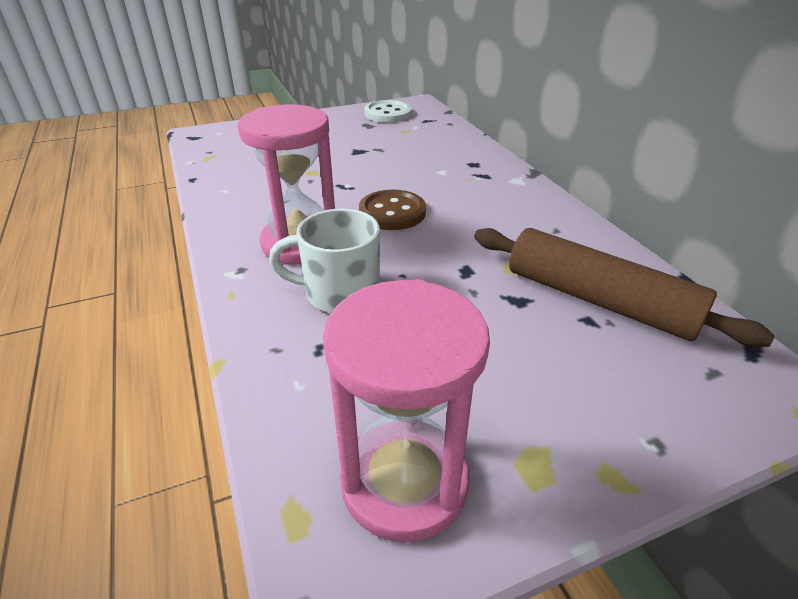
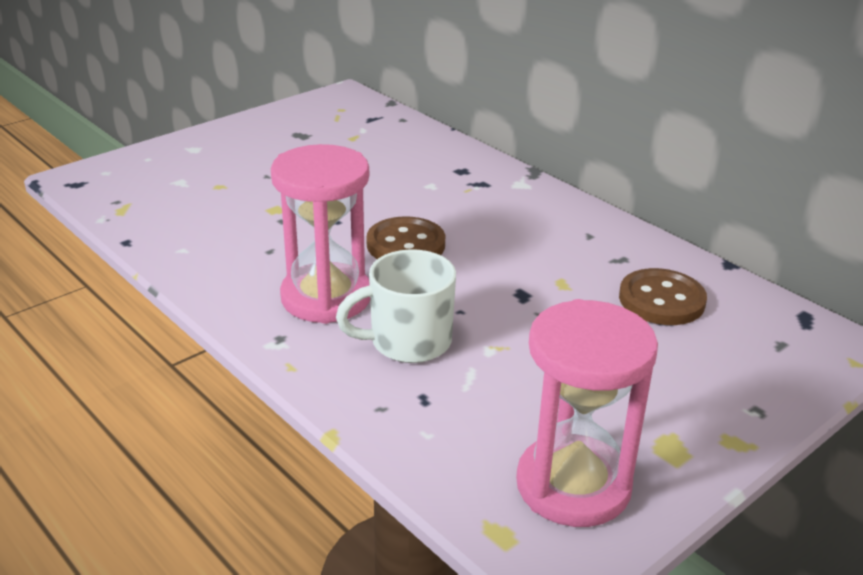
camera: 20 degrees left, 5 degrees down
white button [364,100,412,123] -> none
brown rolling pin [474,228,775,347] -> brown button [619,268,707,325]

